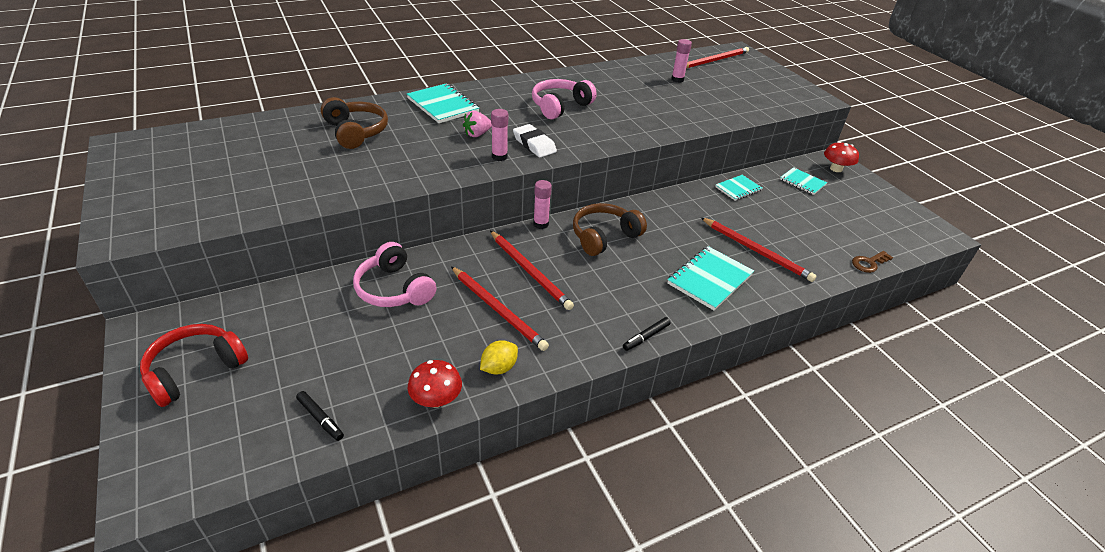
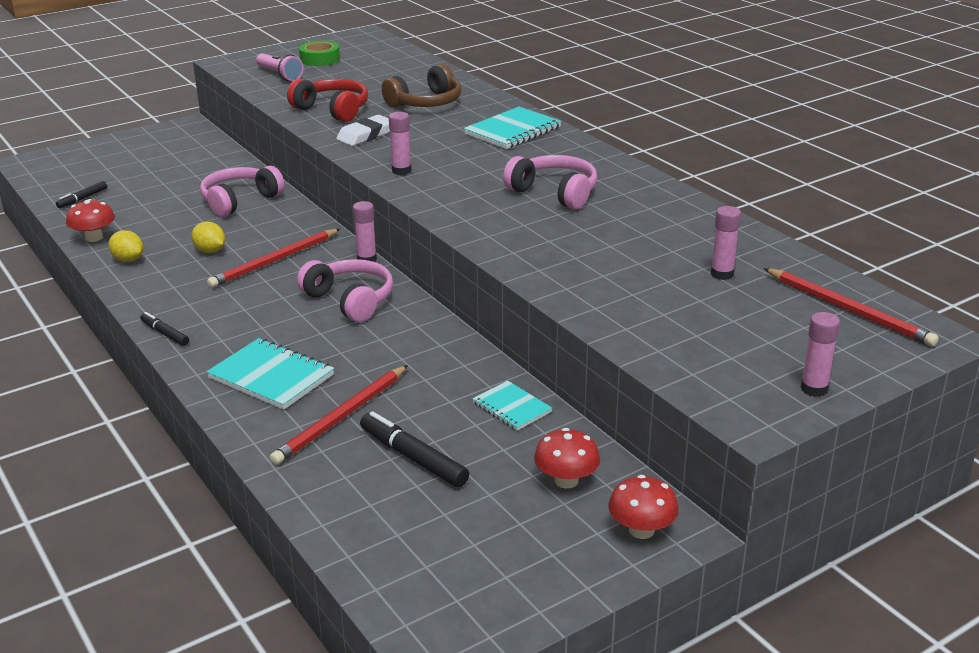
camera: 85 degrees right, 10 degrees down
red headphones [140,324,248,407] -> red headphones moved to [287,79,368,122]
red pencil [451,266,549,351] -> yellow lemon [191,222,225,253]
pink strawberry [463,111,492,137] -> none
white eraser [513,124,557,158] -> white eraser moved to [336,115,390,146]
brown headphones [573,203,647,256] -> pink headphones [297,259,393,322]
turquoise notebook [780,167,827,195] -> red mushroom [534,428,600,488]
brown key [852,251,893,273] -> none
none -> pink flashlight [256,53,304,81]
none -> green tape [299,41,340,66]
none -> black marker [360,411,469,487]
none -> pink glue stick [800,312,840,397]

